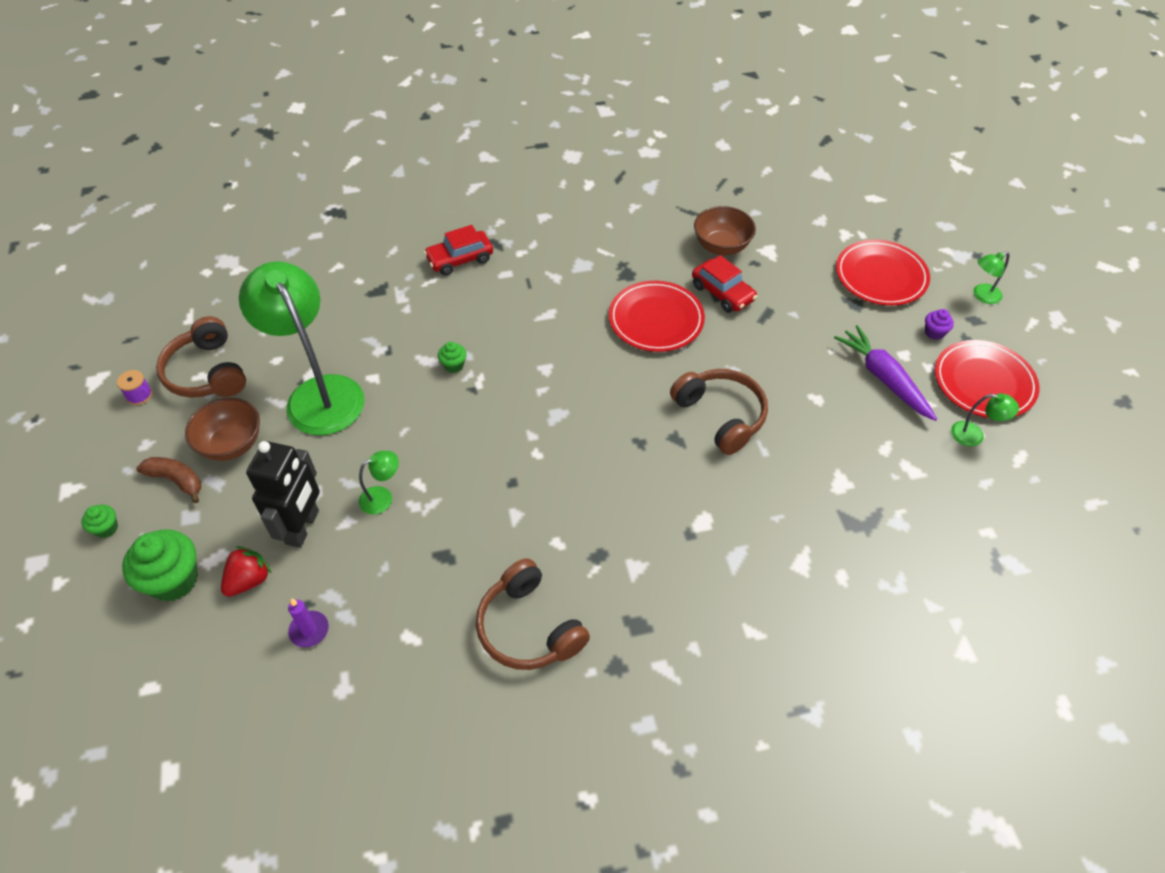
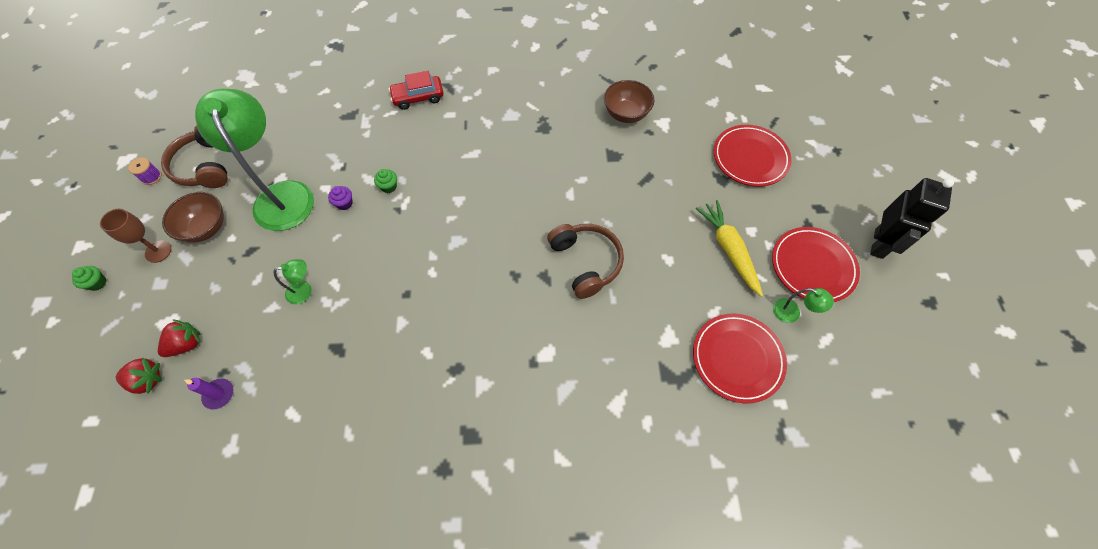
camera: 10 degrees right, 10 degrees up
green cupcake [122,529,198,601] -> none
brown banana [136,457,201,503] -> brown goblet [100,209,171,263]
black robot [246,441,320,548] -> black robot moved to [870,178,954,259]
brown headphones [476,558,590,670] -> none
red plate [609,281,705,352] -> red plate moved to [693,314,787,403]
red car [692,255,757,313] -> none
purple carrot [834,325,937,421] -> yellow carrot [695,200,763,297]
purple cupcake [925,309,954,340] -> purple cupcake moved to [328,186,353,210]
green lamp [974,252,1009,304] -> none
none -> red strawberry [116,358,162,394]

